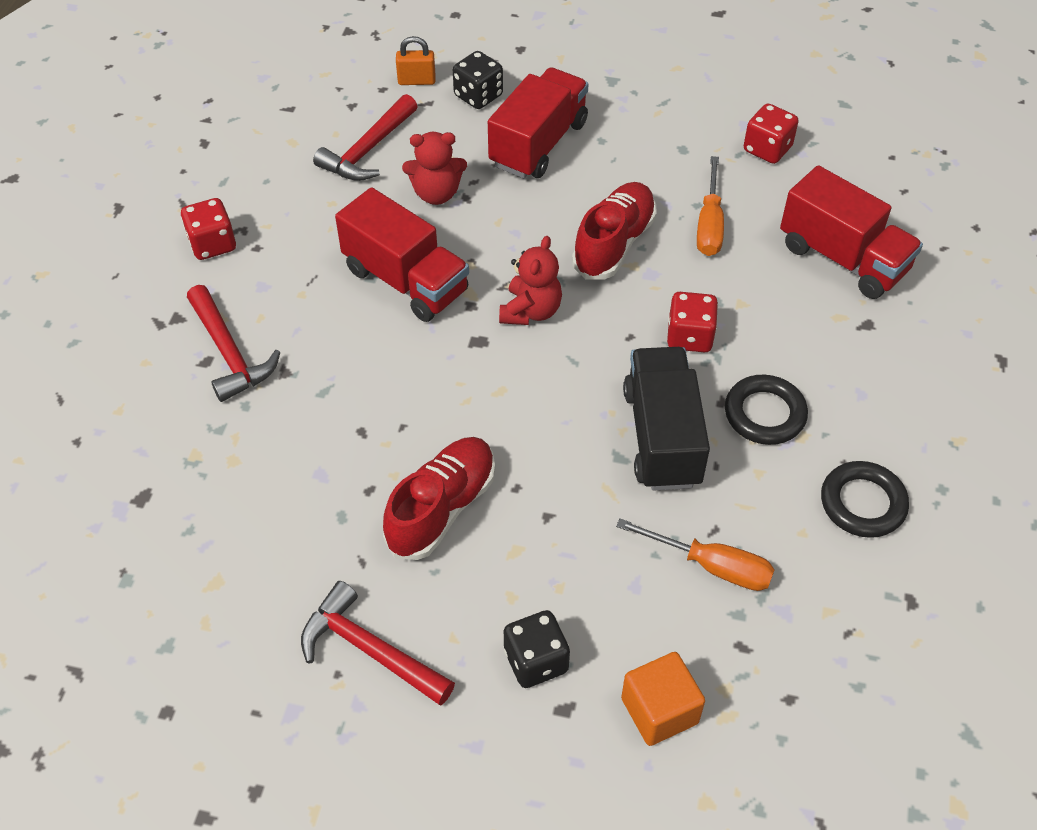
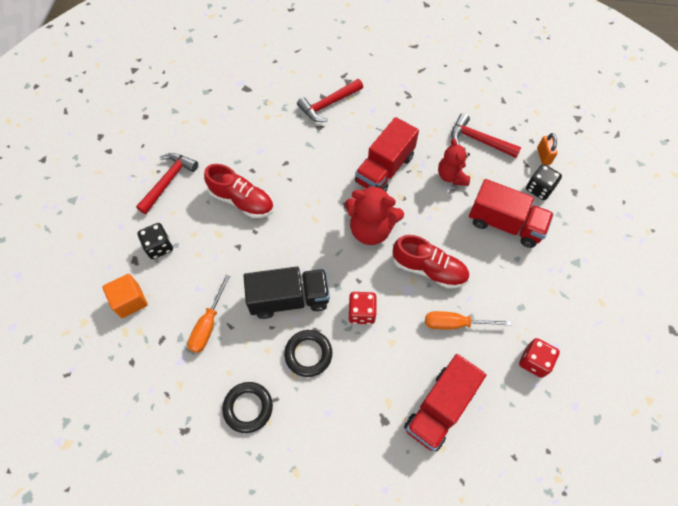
camera: 85 degrees right, 10 degrees up
red dice [181,198,236,260] -> none
red teddy bear [499,236,562,325] -> red teddy bear [345,184,404,245], size x1.52

